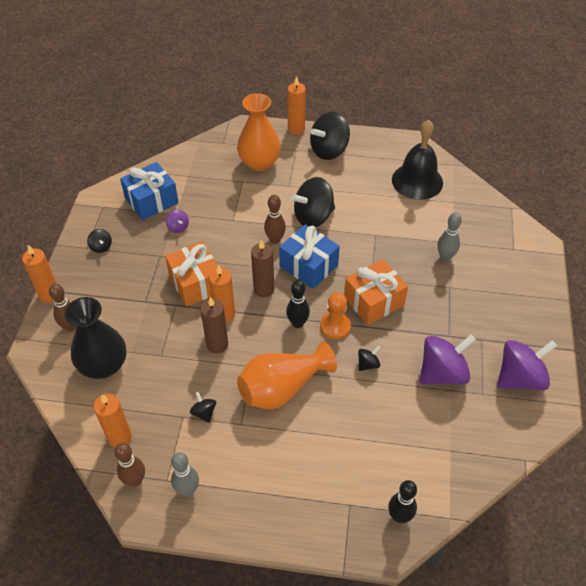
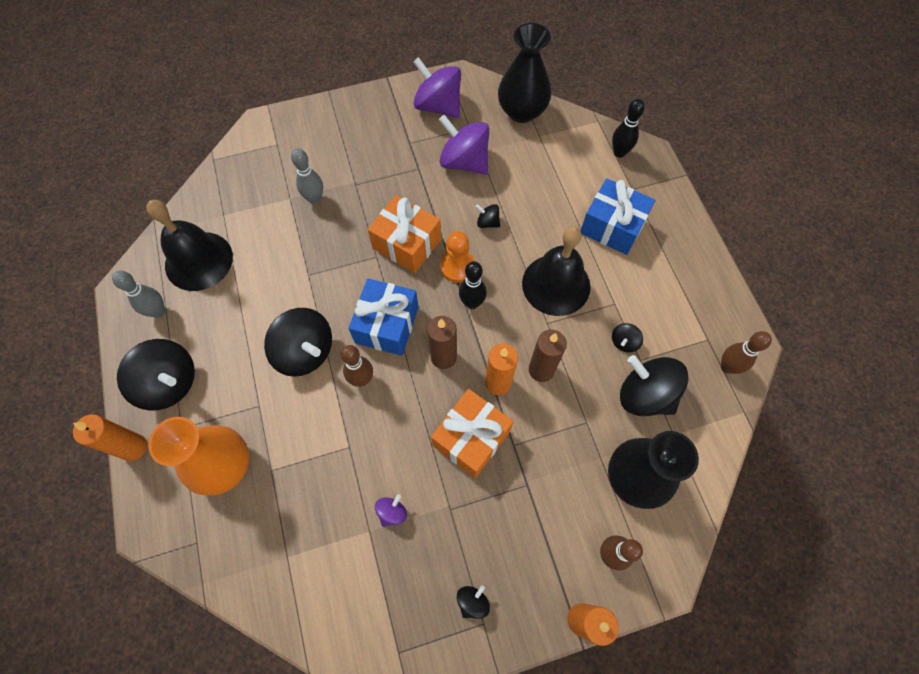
camera: 115 degrees left, 15 degrees up
orange candle [94,394,132,448] -> none
blue gift [120,162,179,220] -> blue gift moved to [580,178,655,255]
grey bowling pin [171,452,199,496] -> grey bowling pin moved to [112,271,165,318]
orange vase [237,341,337,410] -> black bell [522,226,591,316]
none -> black vase [498,23,551,123]
none -> black spinning top [620,355,688,416]

